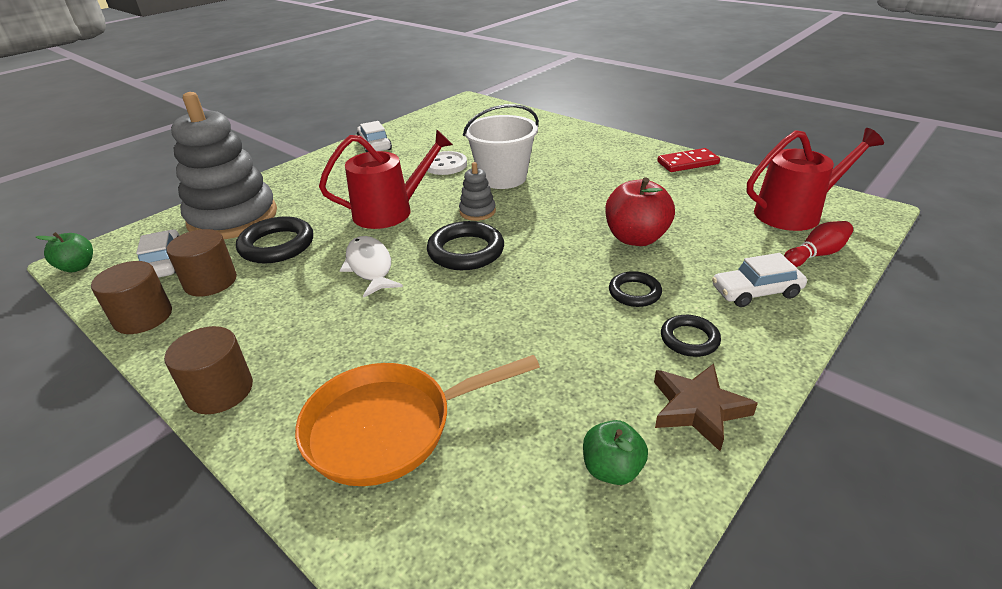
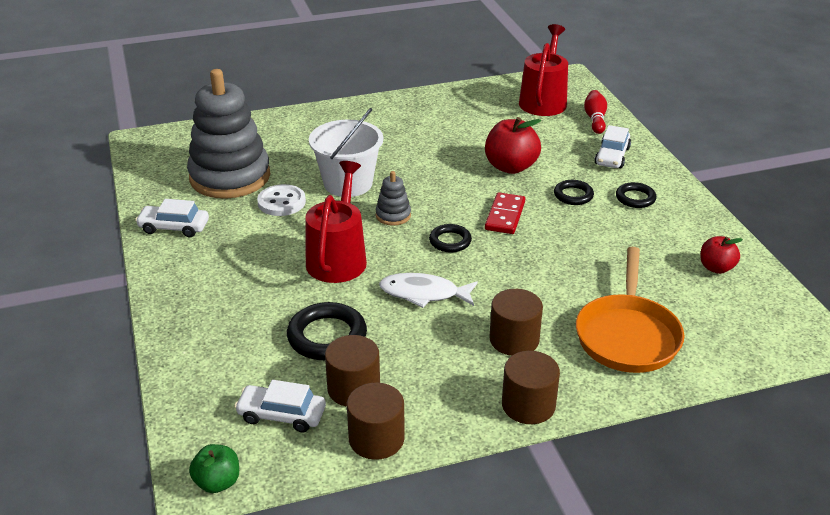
camera: 60 degrees left, 0 degrees up
grey stacking toy [171,92,277,239] -> grey stacking toy moved to [187,69,270,199]
black ring [427,221,504,270] -> black ring [429,224,472,252], size x0.60
green apple [583,420,648,485] -> red apple [700,236,743,274]
brown star [654,363,758,451] -> none
red domino [657,148,720,172] -> red domino moved to [485,192,525,234]
none -> brown cylinder [489,289,543,356]

